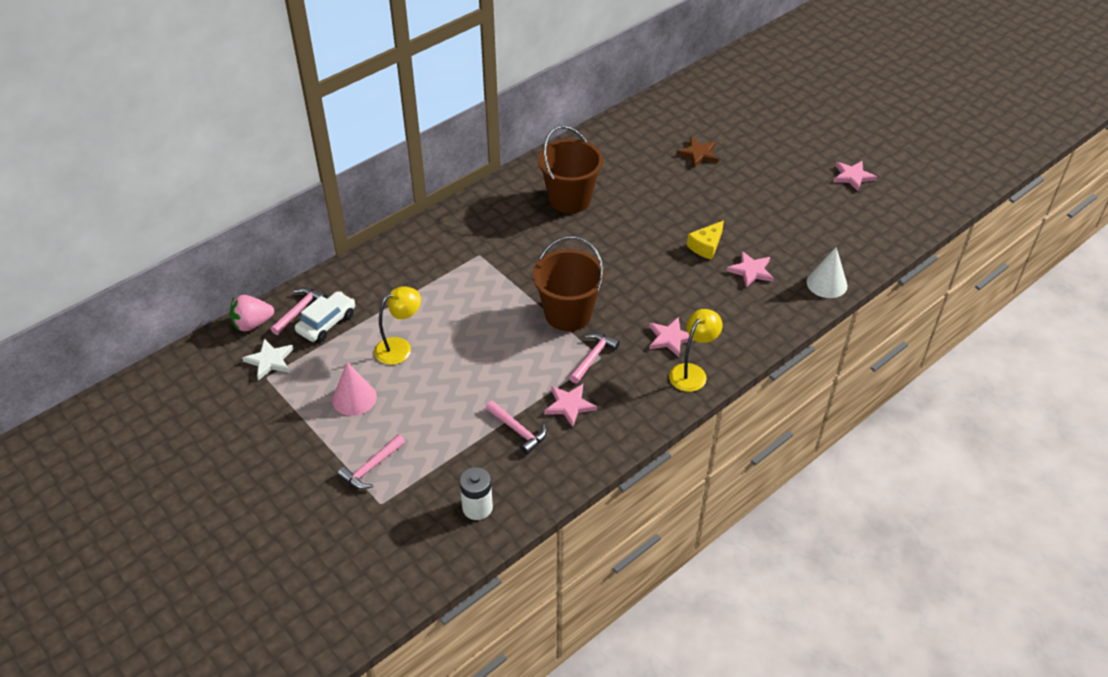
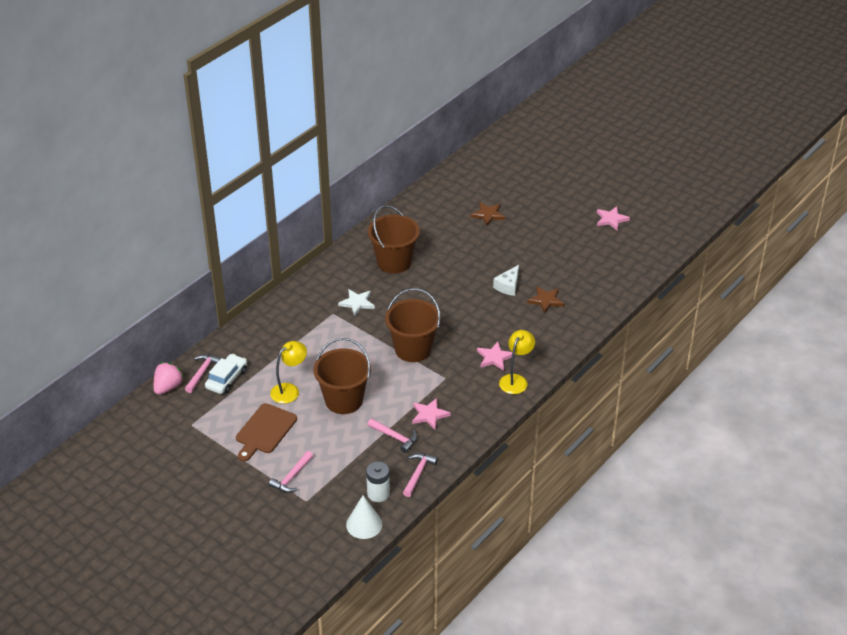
camera: 10 degrees left, 5 degrees down
pink strawberry [230,295,274,332] -> pink strawberry turned 150 degrees clockwise [153,362,184,395]
white star [242,339,294,380] -> white star moved to [338,289,375,316]
pink cone [332,362,377,416] -> brown cutting board [236,403,297,461]
pink hammer [569,333,620,384] -> pink hammer moved to [403,453,438,497]
yellow cheese [687,221,724,260] -> white cheese [493,265,519,296]
pink star [727,251,774,288] -> brown star [527,286,564,314]
white cone [807,247,847,298] -> white cone moved to [346,495,382,539]
none -> brown bucket [314,338,371,414]

